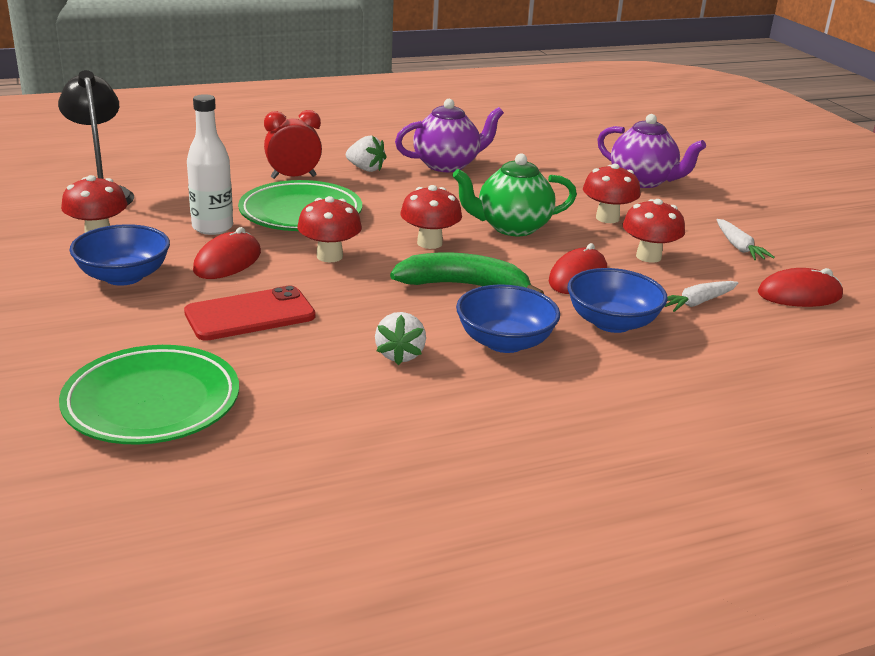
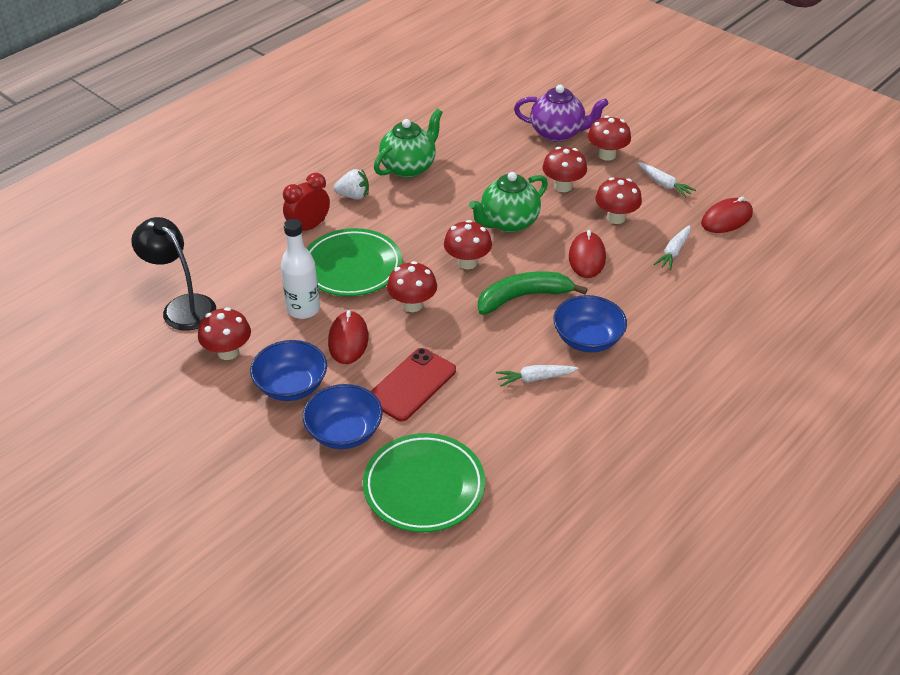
camera: 25 degrees left, 15 degrees up
white strawberry [375,312,426,365] -> white carrot [496,365,579,387]
purple teapot [395,99,504,172] -> green teapot [374,109,443,178]
blue bowl [567,268,668,333] -> blue bowl moved to [303,384,383,449]
none -> red mushroom [588,116,631,161]

